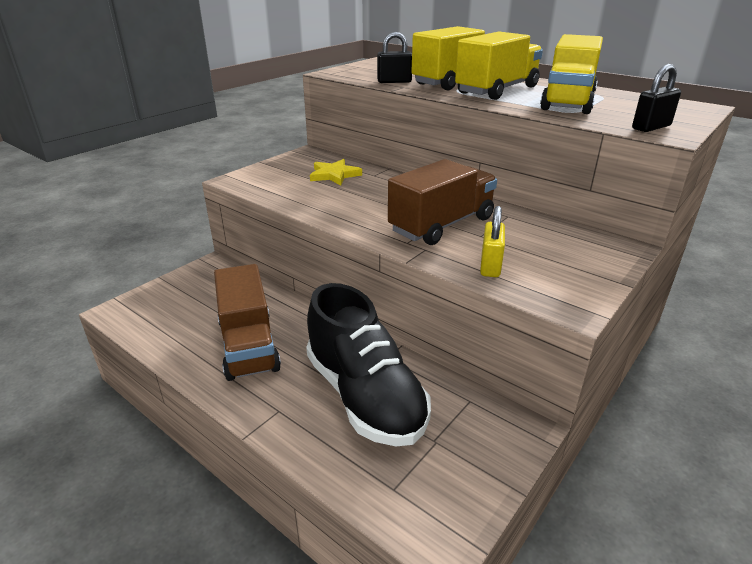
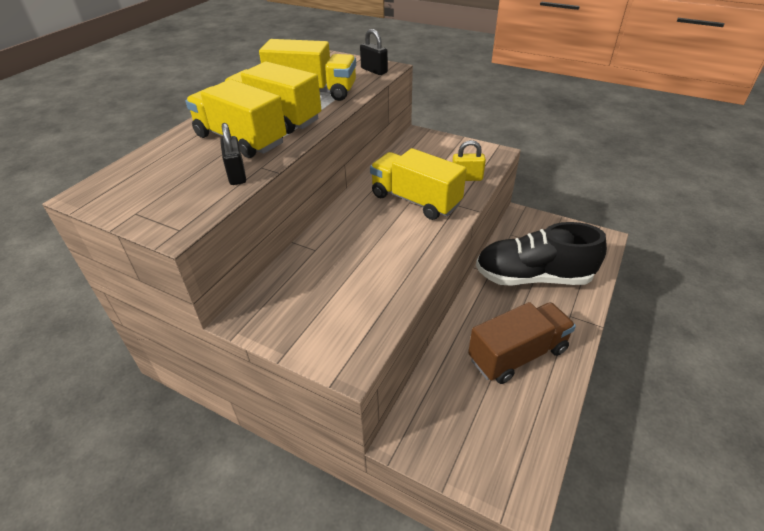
camera: 100 degrees left, 10 degrees up
black shoe [306,283,431,446] -> black shoe turned 135 degrees counterclockwise [476,222,607,286]
yellow star [310,159,362,185] -> none
brown truck [388,159,497,245] -> yellow truck [370,148,466,220]

